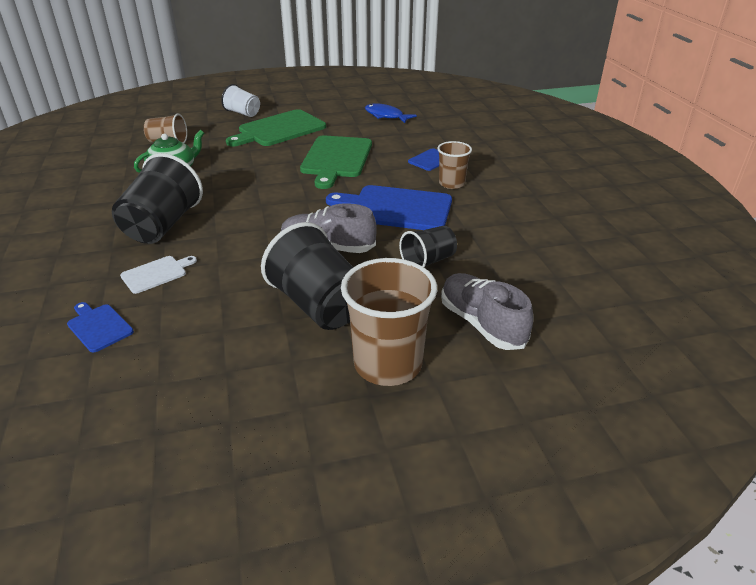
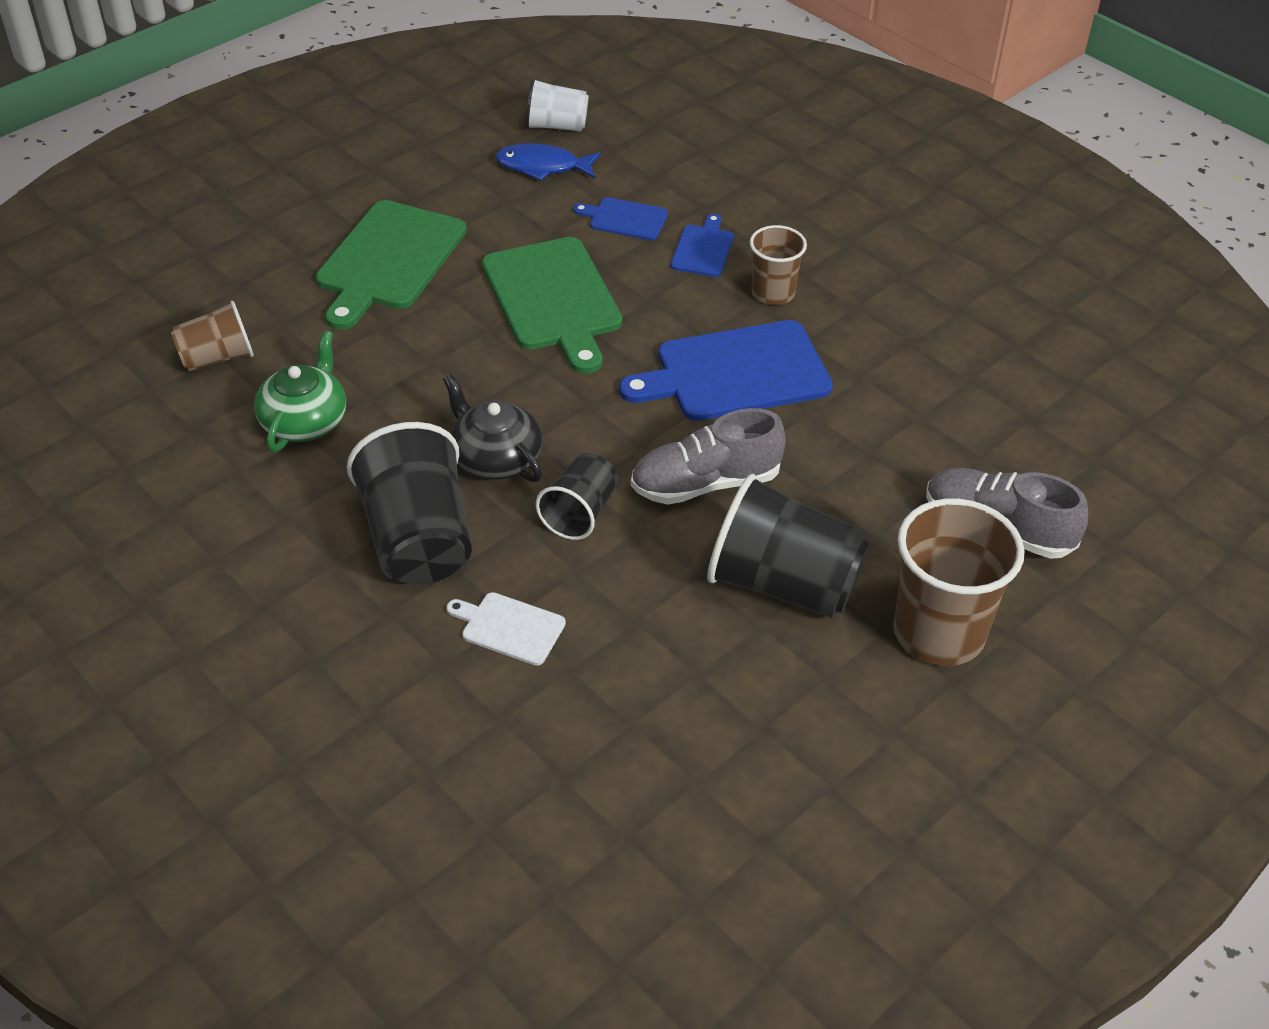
camera: 30 degrees left, 10 degrees up
blue cutting board [67,302,134,353] -> blue cutting board moved to [573,197,668,241]
white cutting board [120,256,197,294] -> white cutting board turned 90 degrees counterclockwise [446,592,566,666]
white cup [221,84,260,117] -> white cup moved to [526,78,589,132]
black cup [399,226,457,267] -> black cup moved to [536,453,618,540]
none -> black teapot [443,374,542,482]

